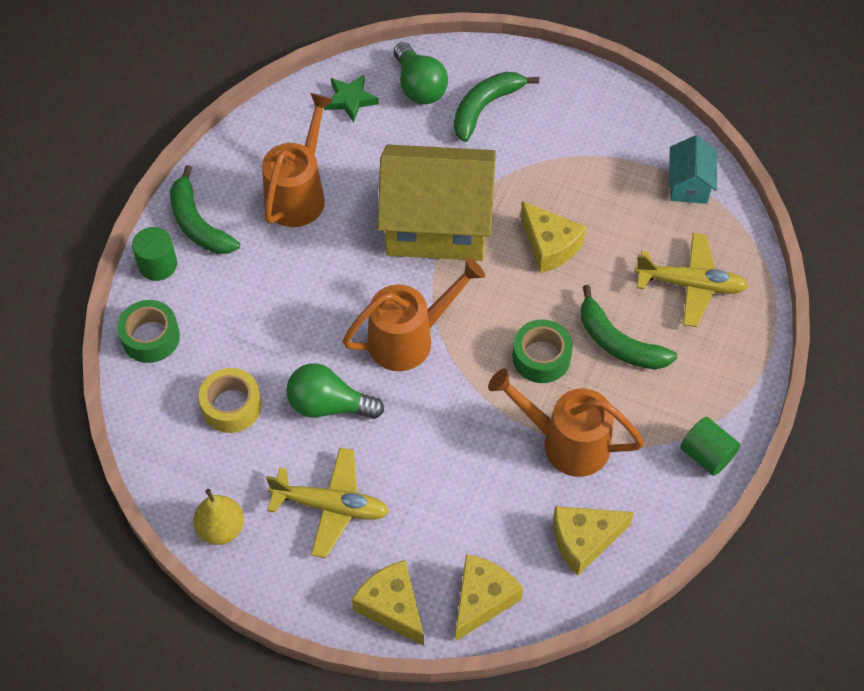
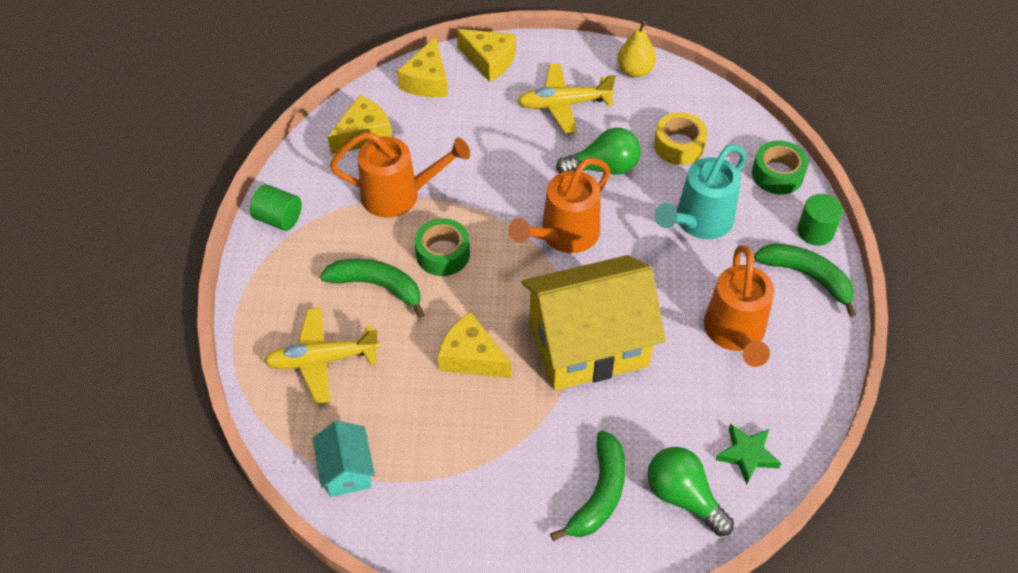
camera: 160 degrees right, 5 degrees down
none -> turquoise watering can [654,144,747,239]

